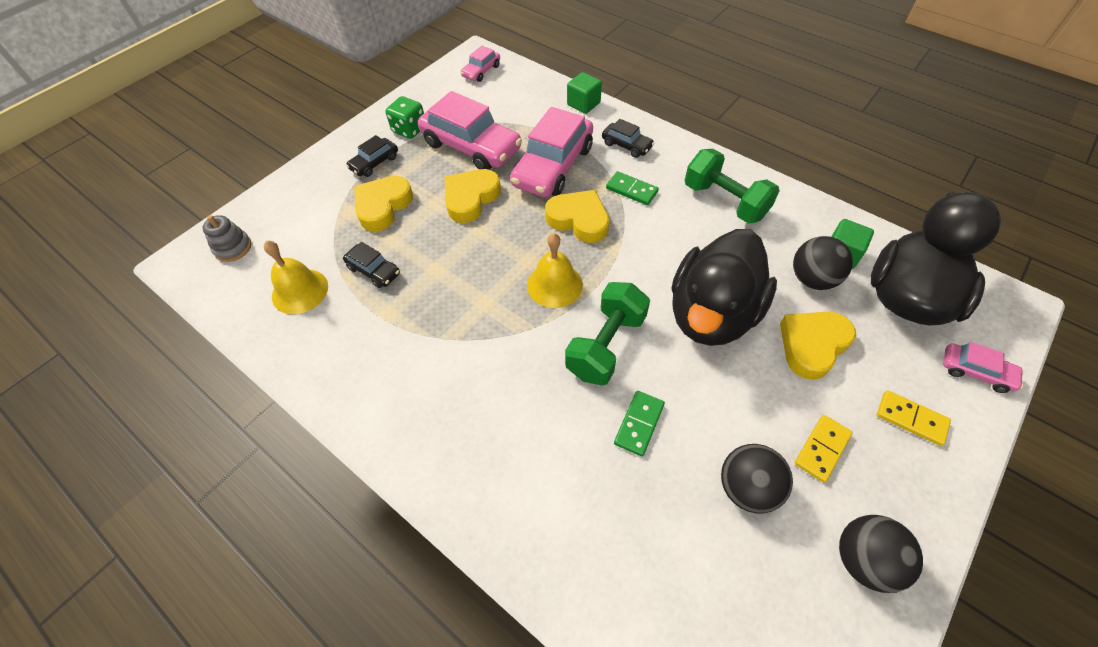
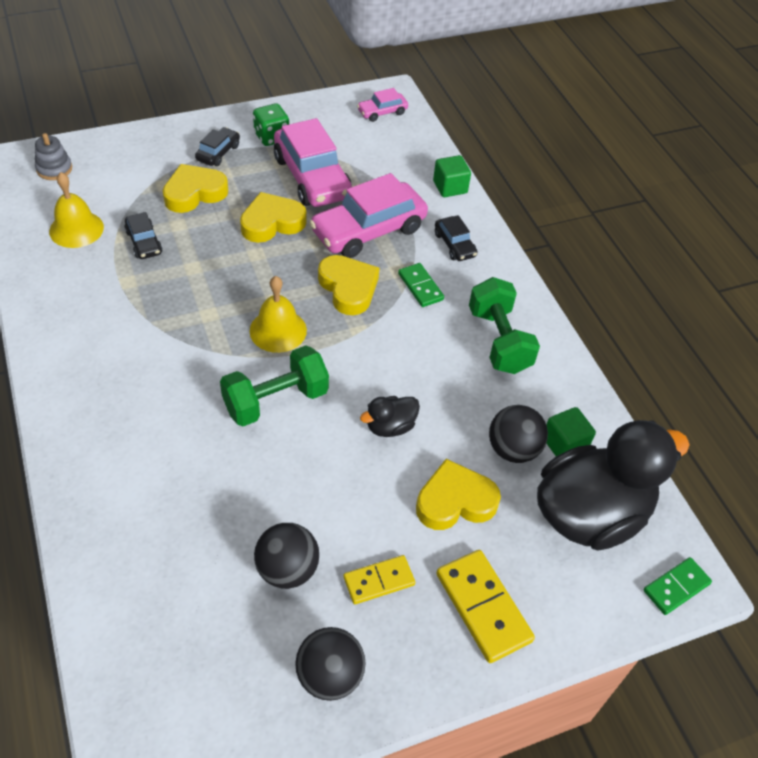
camera: 25 degrees right, 5 degrees down
black car [346,135,398,177] -> black car turned 135 degrees clockwise [195,127,240,166]
green domino [614,391,665,456] -> green domino moved to [644,557,712,615]
black duck [672,229,777,346] -> black duck [360,396,420,437], size x0.43
yellow domino [877,390,951,446] -> yellow domino [436,550,535,663], size x1.60
pink car [943,342,1024,393] -> none

